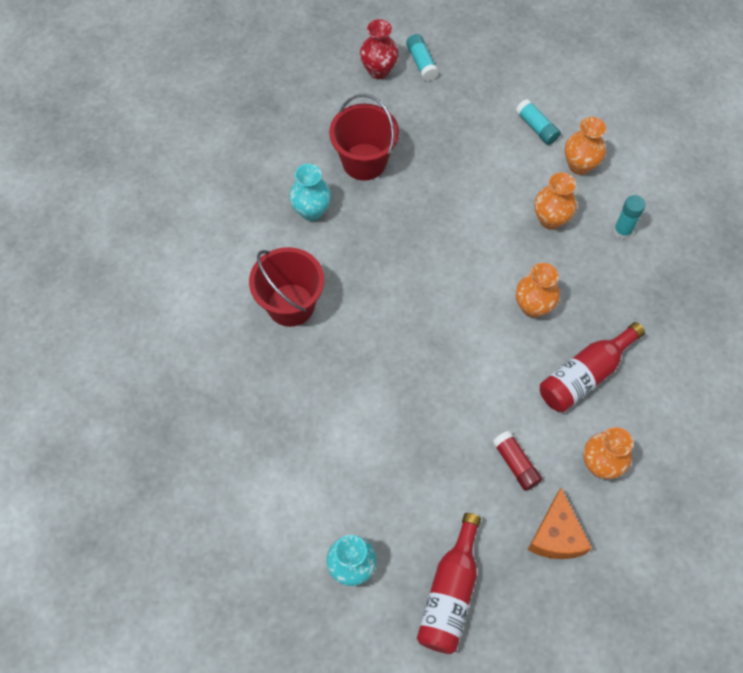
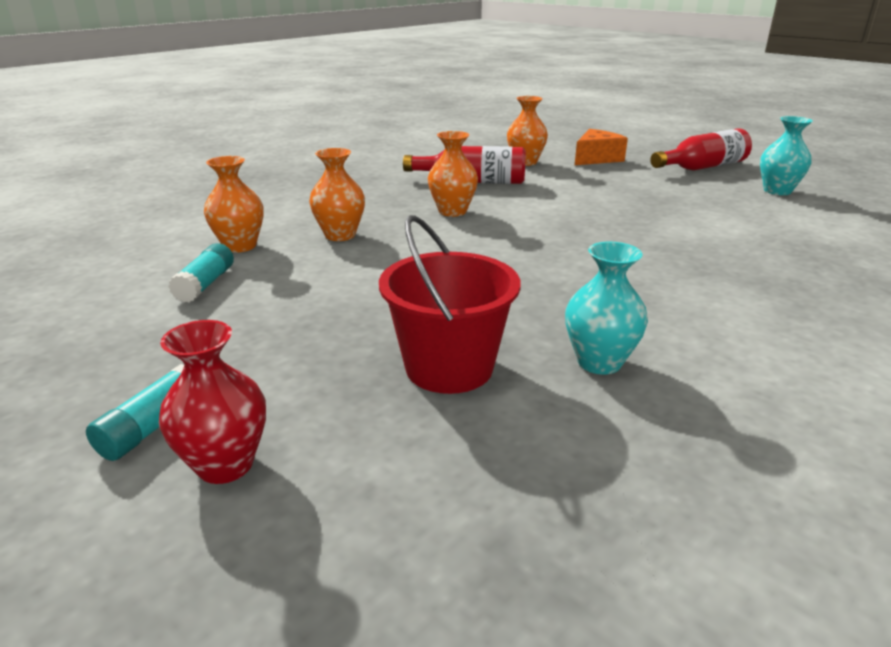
camera: 135 degrees left, 35 degrees down
red bucket [249,247,324,327] -> none
red glue stick [492,431,542,491] -> none
turquoise glue stick [613,195,646,239] -> none

